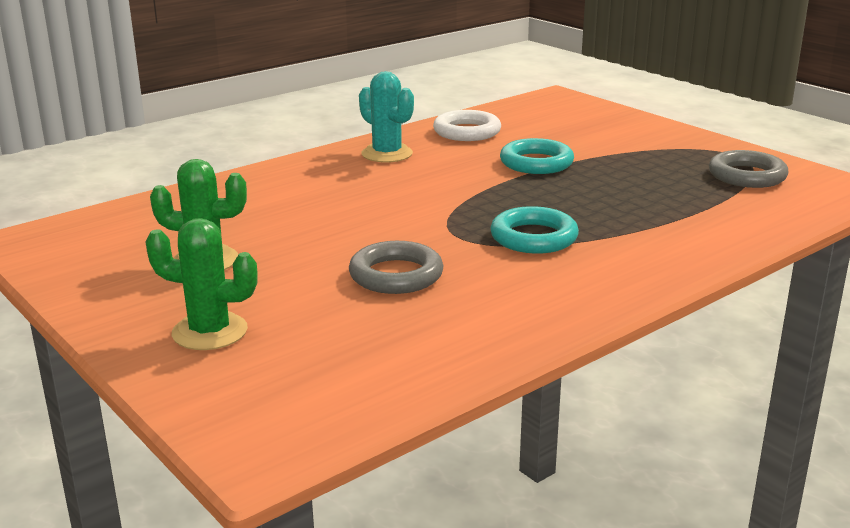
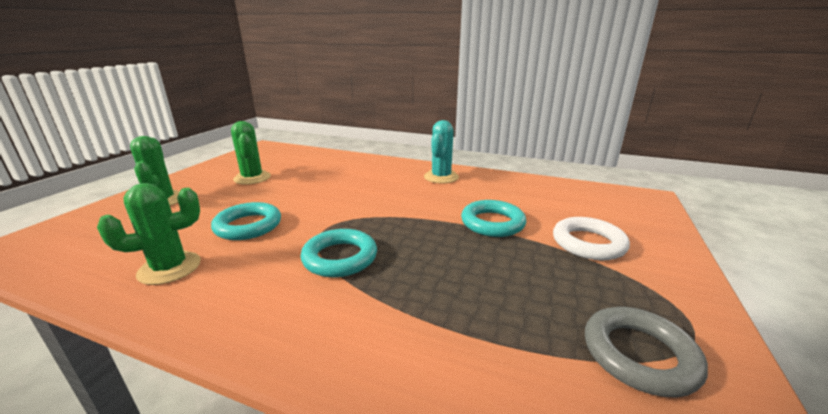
camera: 60 degrees right, 0 degrees up
grey ring [349,241,443,294] -> turquoise ring [211,202,281,240]
white ring [433,110,501,141] -> white ring moved to [553,217,630,260]
none -> green cactus [97,183,201,285]

